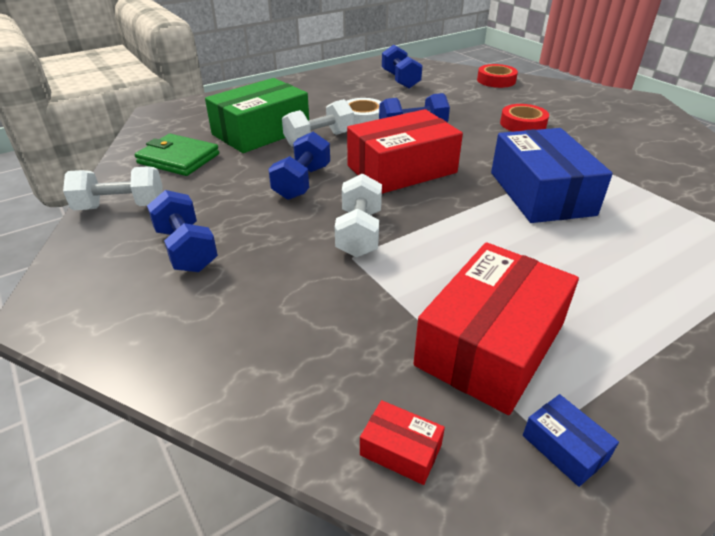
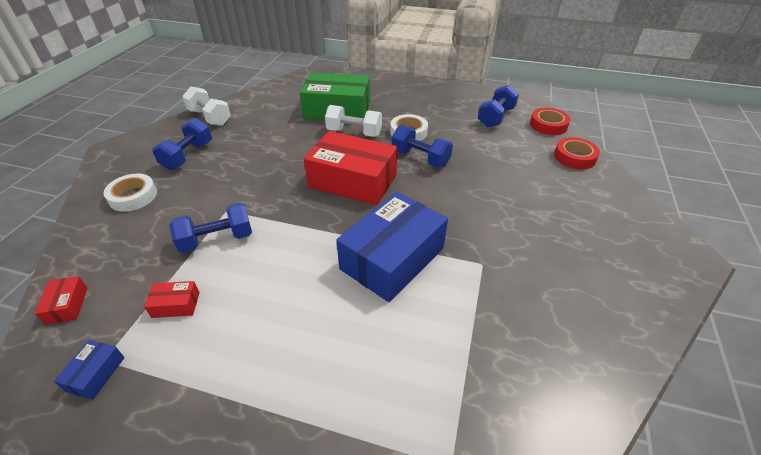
camera: 50 degrees right, 5 degrees up
green wallet [134,134,219,176] -> none
blue dumbbell [268,132,330,200] -> blue dumbbell moved to [169,202,252,253]
white dumbbell [335,173,382,258] -> none
red box [414,242,579,415] -> red box [144,281,200,318], size x0.41
red tape [500,104,549,132] -> red tape moved to [530,108,570,135]
none -> white tape [103,174,157,212]

